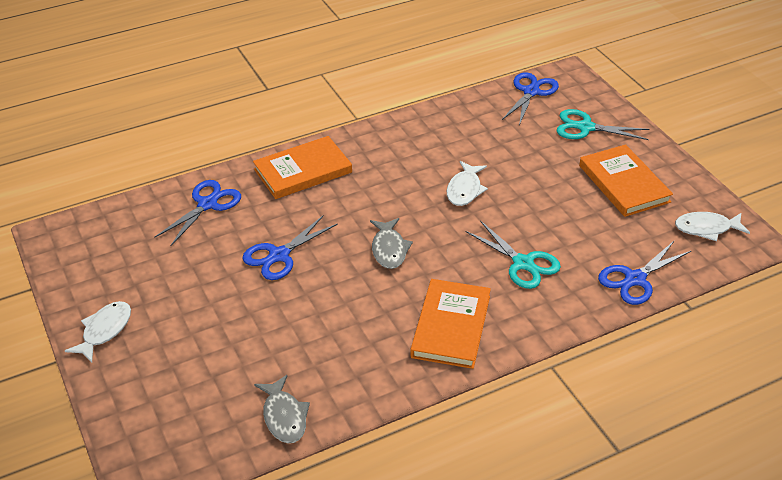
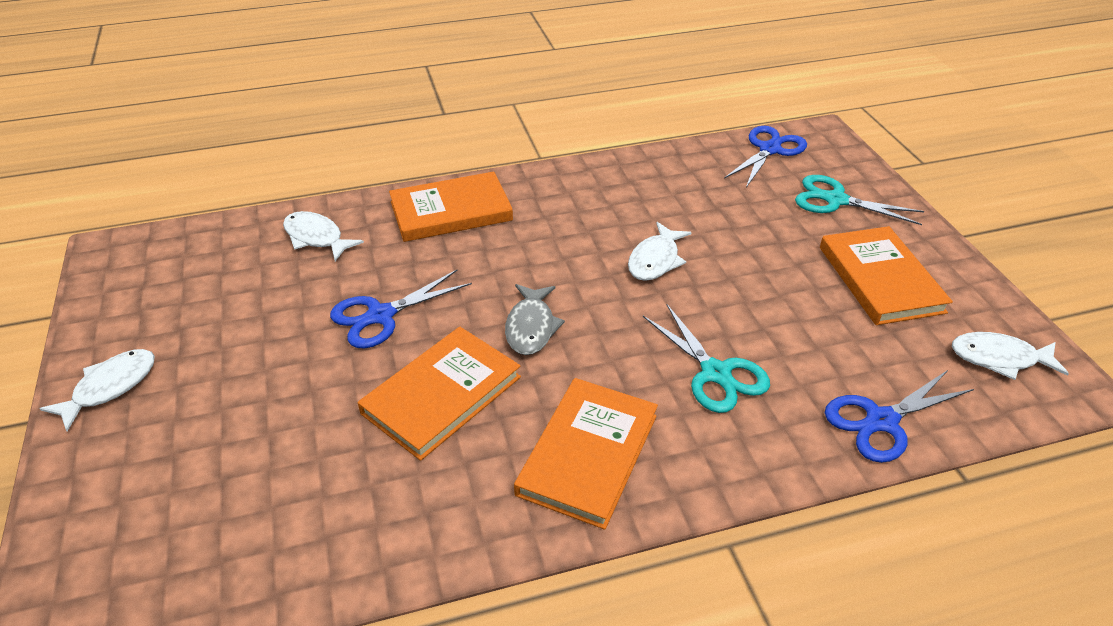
camera: 10 degrees right, 0 degrees up
blue scissors [154,180,241,246] -> white fish [283,211,364,261]
grey fish [254,375,310,443] -> none
none -> orange book [358,327,521,461]

